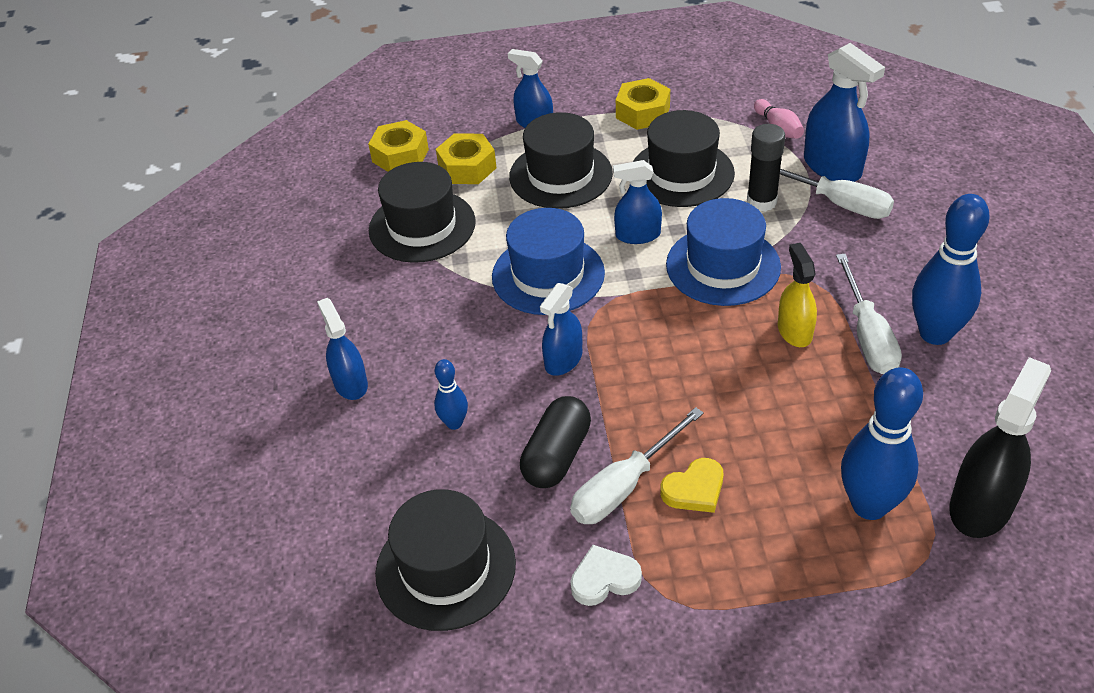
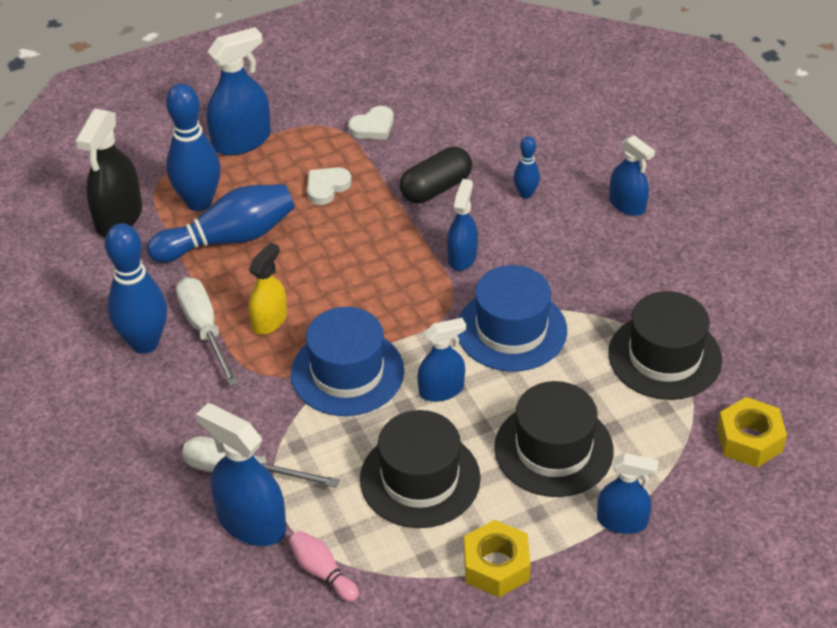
camera: 160 degrees right, 0 degrees up
black hat [375,489,516,631] -> none
yellow nut [436,133,496,184] -> none
black capsule [520,396,591,488] -> black capsule turned 45 degrees clockwise [400,147,472,204]
white screwdriver [570,407,704,524] -> none
yellow heart [660,458,724,513] -> white heart [307,167,352,205]
black glue stick [747,124,785,212] -> none
yellow spray bottle [778,243,817,347] -> yellow spray bottle turned 120 degrees counterclockwise [248,243,287,335]
none -> blue bowling pin [147,184,295,263]
none -> blue spray bottle [207,27,271,155]

